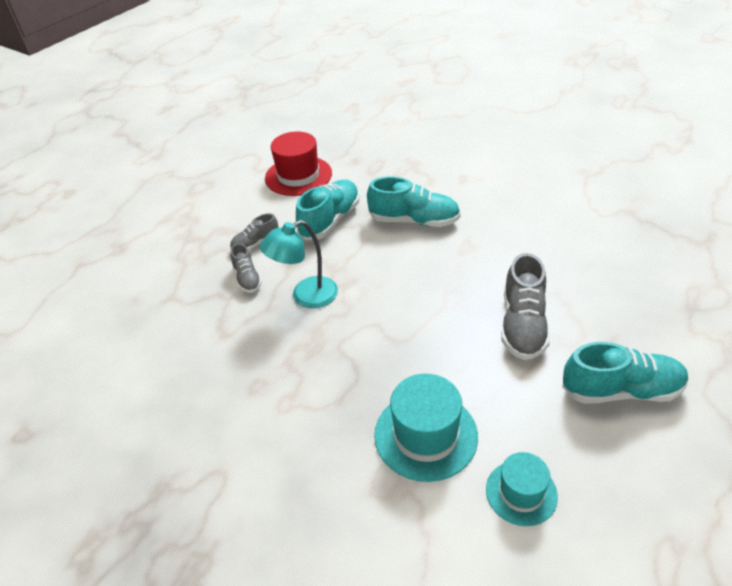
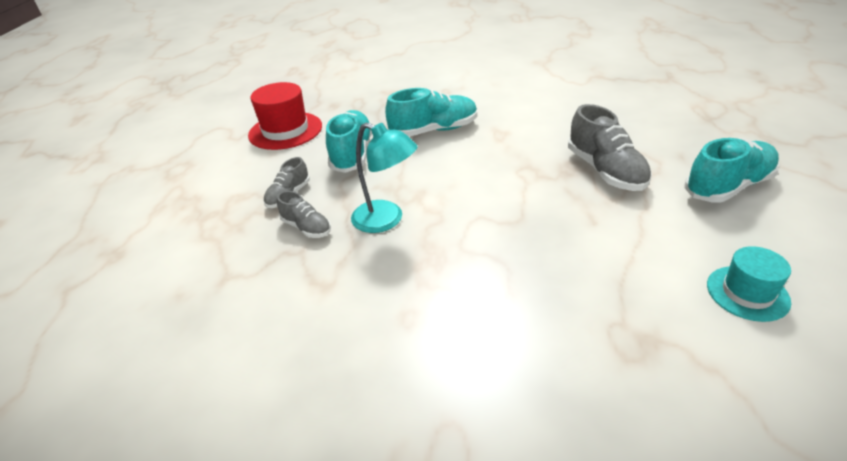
camera: 30 degrees left, 5 degrees down
turquoise lamp [260,220,338,308] -> turquoise lamp turned 90 degrees counterclockwise [351,123,418,233]
turquoise hat [374,374,478,482] -> none

